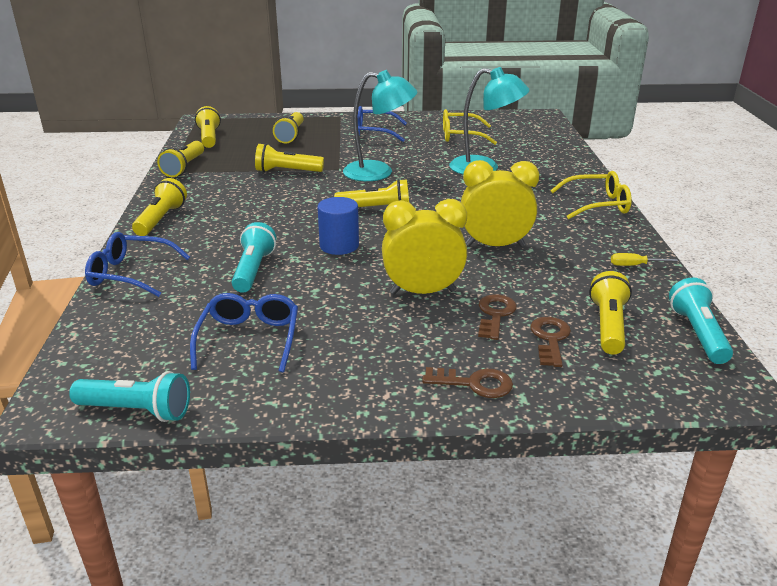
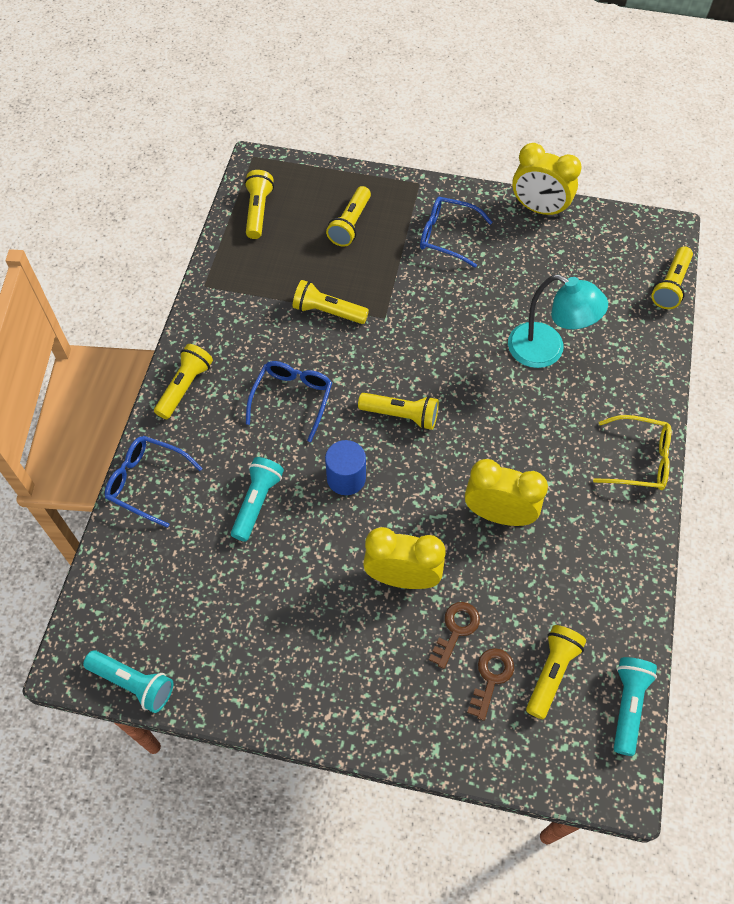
camera: 15 degrees right, 30 degrees up
yellow flashlight [157,141,204,177] -> yellow flashlight moved to [651,246,693,309]
blue glasses [190,293,298,372] -> blue glasses moved to [246,361,332,442]
turquoise lamp [343,70,418,181] -> none
brown key [422,367,513,398] -> none
yellow glasses [443,109,497,145] -> none
yellow screwdriver [611,253,678,266] -> none
none -> yellow clock [512,143,582,218]

